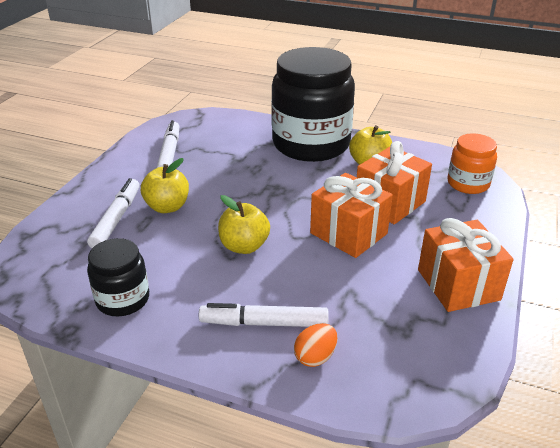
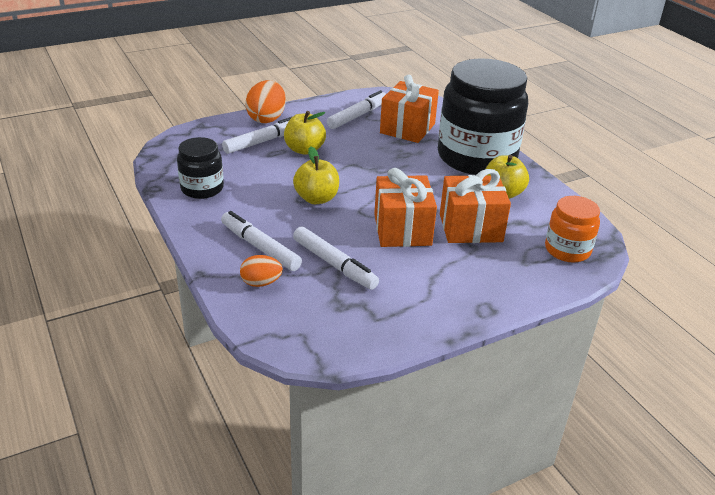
camera: 40 degrees right, 0 degrees up
orange gift [418,218,514,312] -> orange gift moved to [380,75,439,143]
none -> orange egg [245,80,286,123]
none -> white marker [293,226,379,290]

